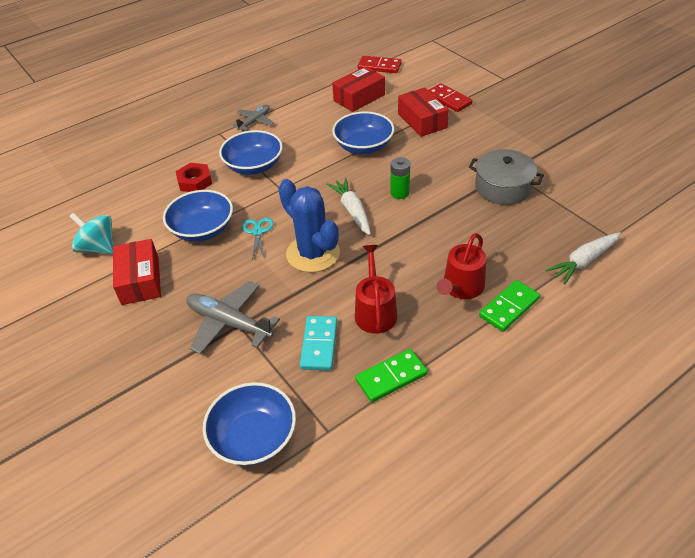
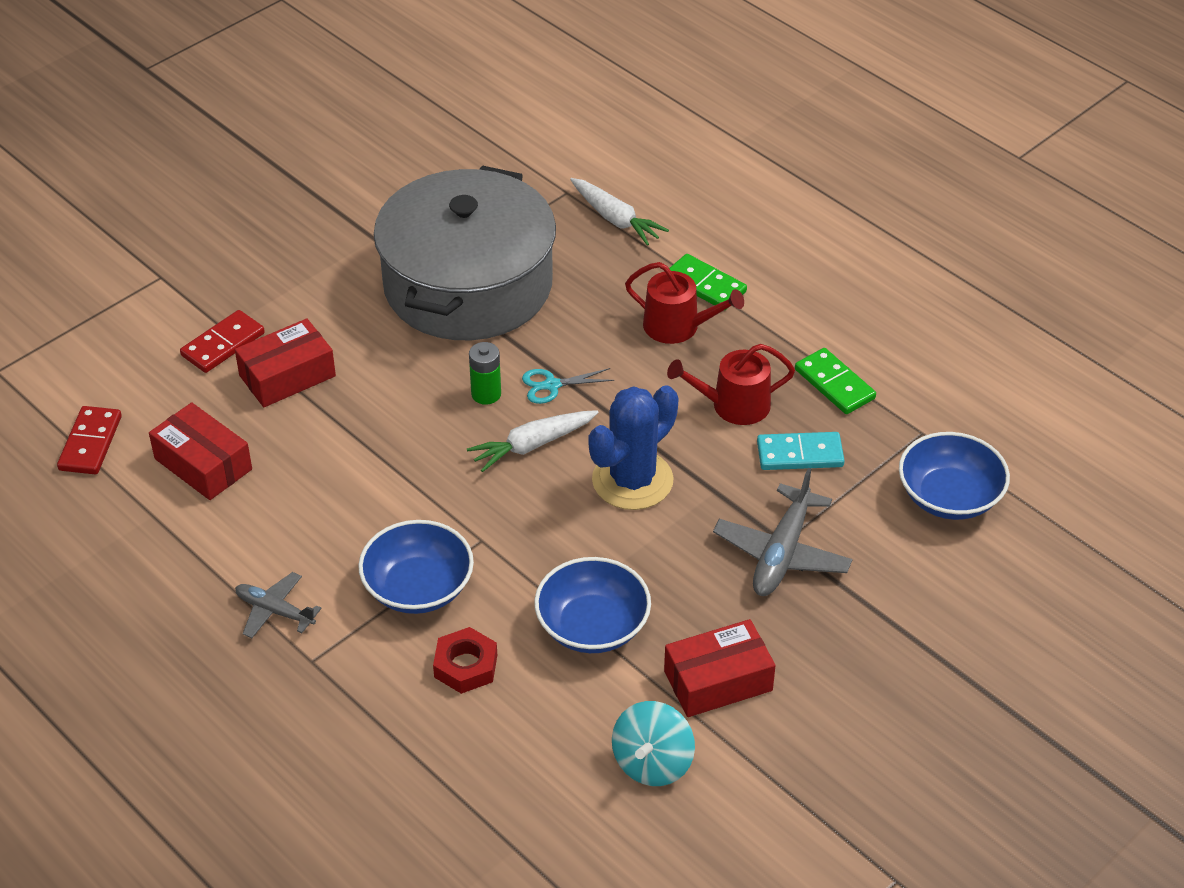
camera: 100 degrees left, 0 degrees up
turquoise scissors [242,218,273,259] -> turquoise scissors moved to [522,368,614,404]
blue bowl [332,111,394,154] -> none
grey pot [469,149,544,205] -> grey pot [374,165,556,340], size x2.02

